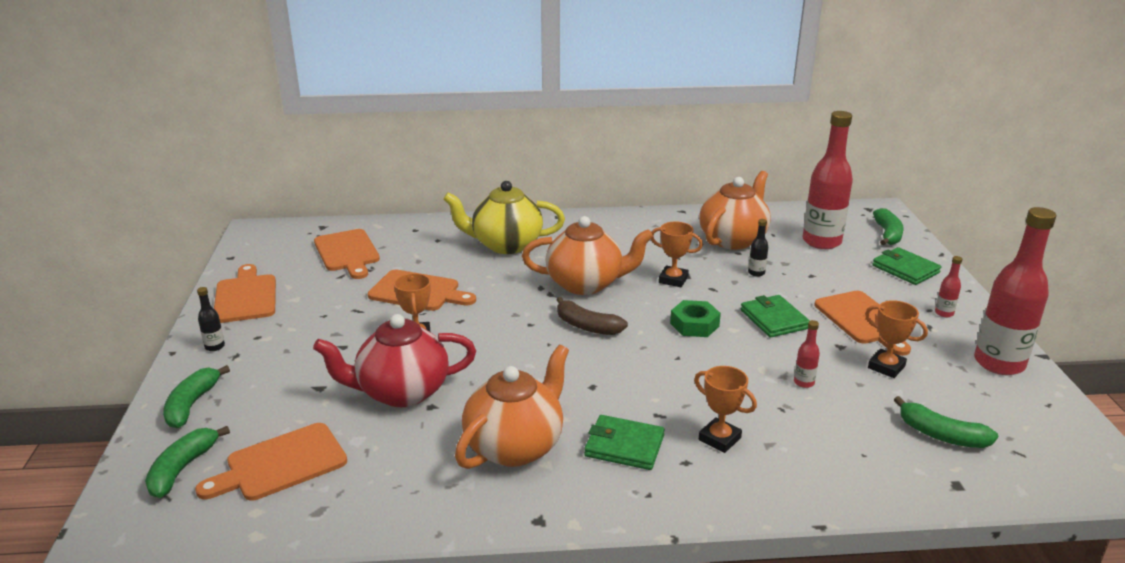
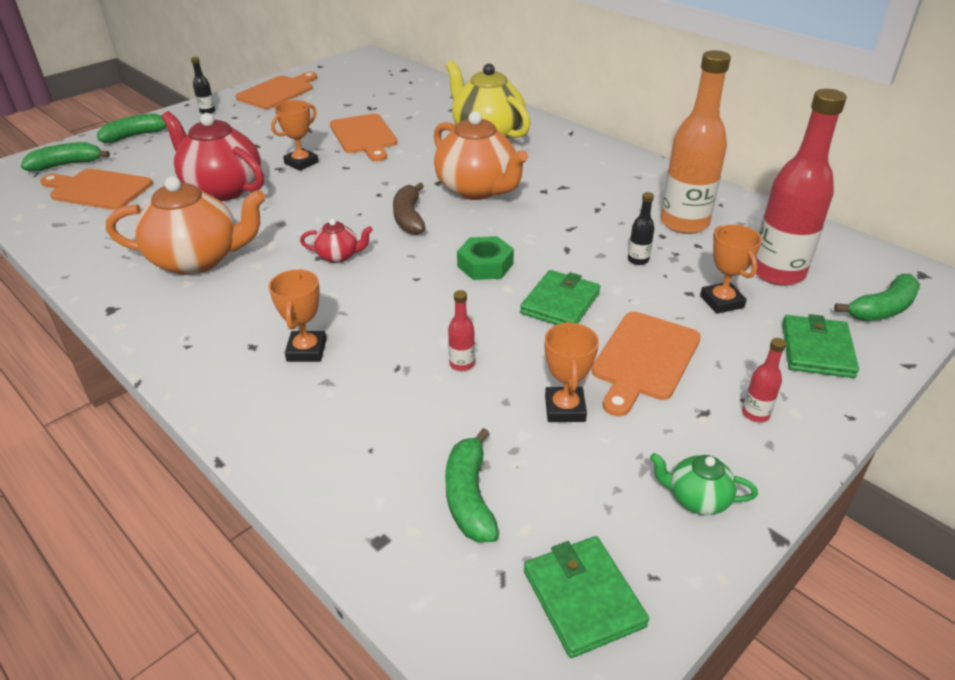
camera: 50 degrees right, 10 degrees up
orange cutting board [314,229,380,279] -> none
green wallet [584,415,665,470] -> green wallet moved to [524,536,649,658]
orange trophy [651,222,703,287] -> orange trophy moved to [700,225,762,314]
orange teapot [699,171,771,250] -> orange bottle [661,50,731,234]
red bottle [974,207,1056,375] -> green teapot [650,453,758,515]
none -> red teapot [300,219,373,263]

